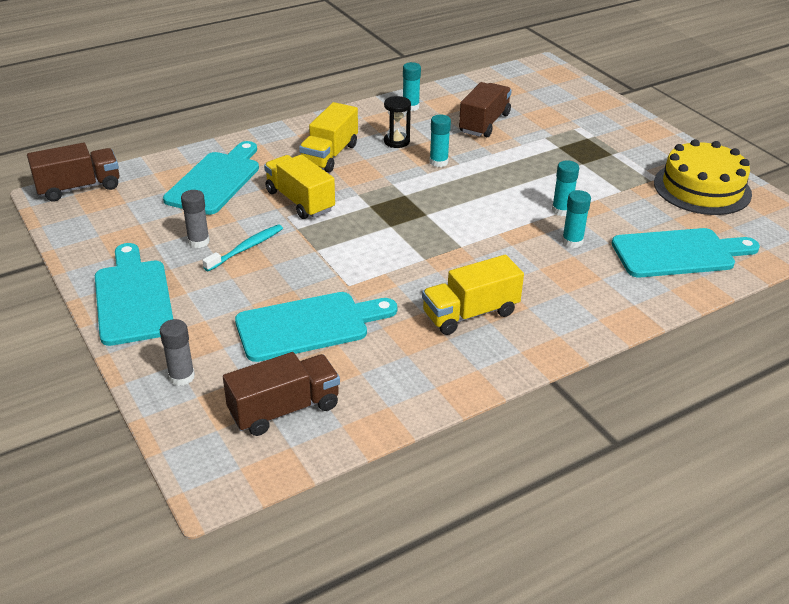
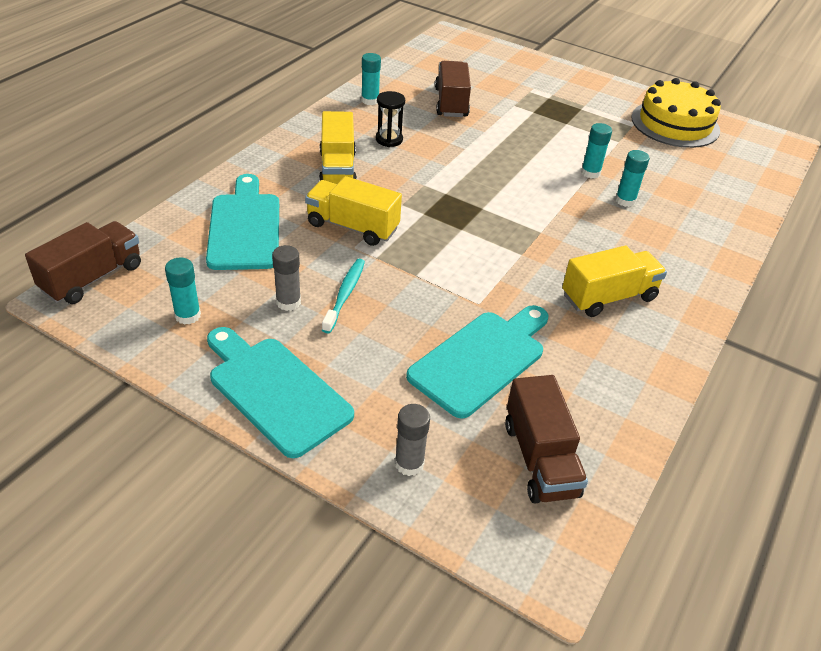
camera: 30 degrees left, 5 degrees up
brown truck [223,352,340,436] -> brown truck turned 135 degrees clockwise [505,375,588,503]
yellow truck [422,255,524,335] -> yellow truck turned 150 degrees counterclockwise [562,246,667,317]
turquoise glue stick [429,115,451,167] -> turquoise glue stick moved to [165,257,201,325]
turquoise cutting board [612,228,760,277] -> none

